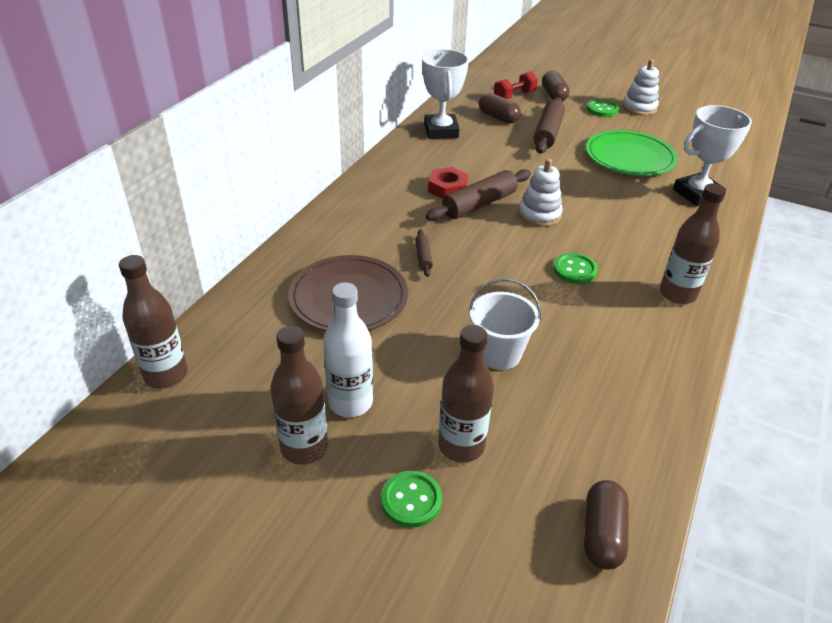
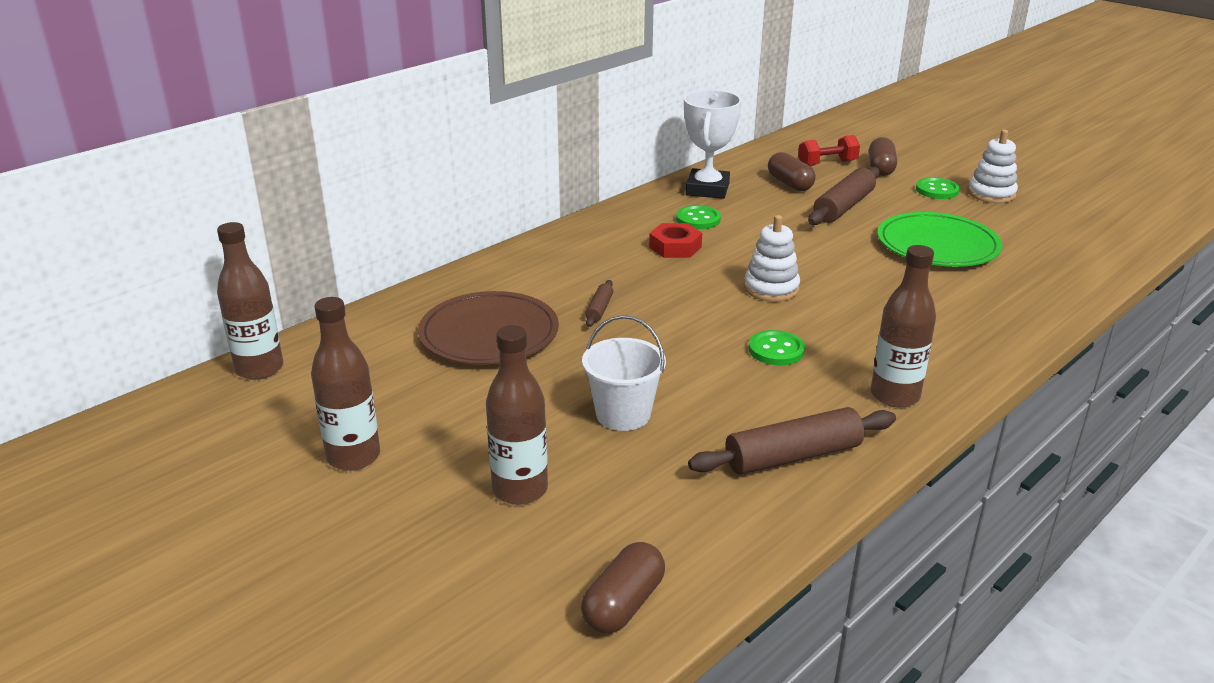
camera: 20 degrees right, 10 degrees down
white bottle [323,282,373,417] -> none
green button [381,471,442,528] -> green button moved to [676,205,721,229]
brown rolling pin [426,169,531,221] -> brown rolling pin moved to [688,407,896,475]
white trophy [673,105,752,206] -> none

